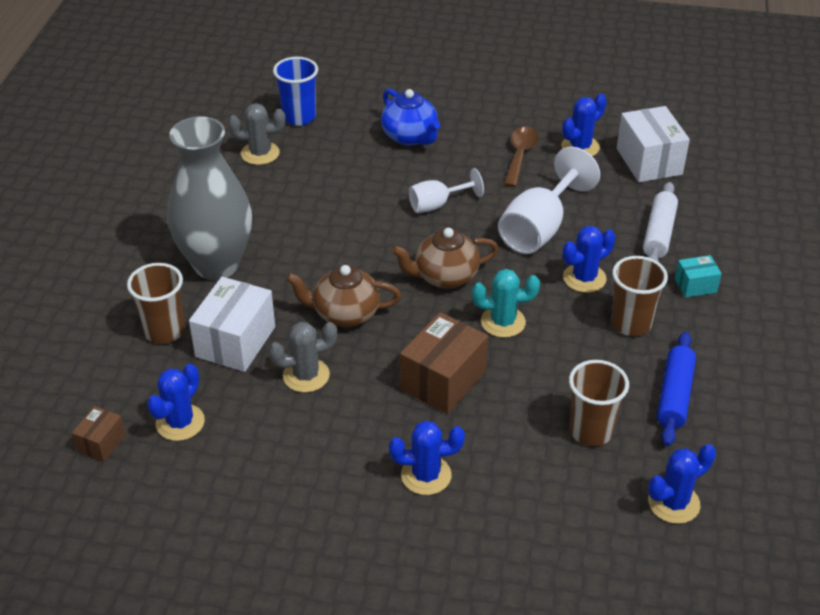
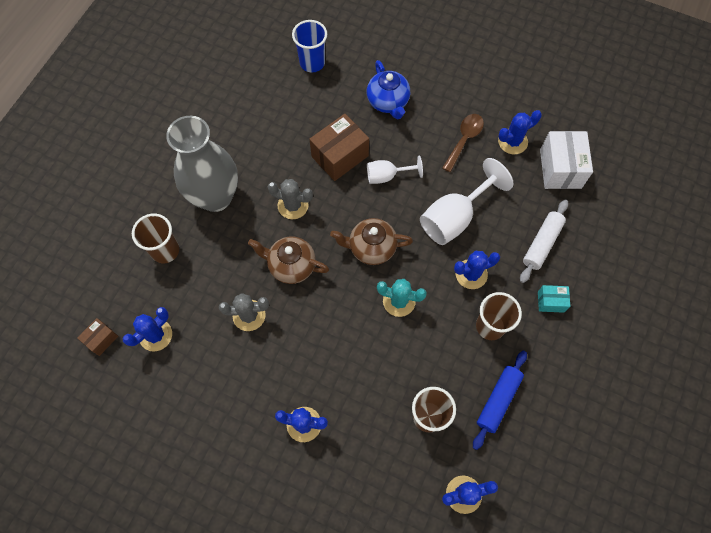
camera: 15 degrees right, 25 degrees up
white box [189,277,275,372] -> none
grey cactus [228,103,285,165] -> grey cactus moved to [268,179,313,219]
brown box [400,312,488,414] -> brown box moved to [309,114,369,181]

